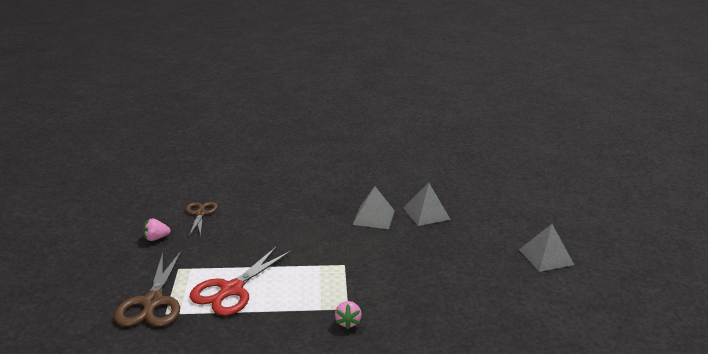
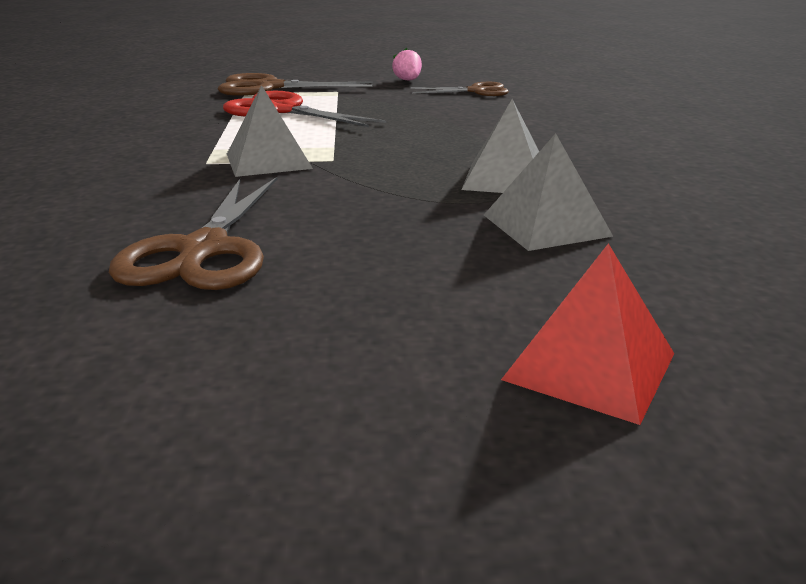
camera: 90 degrees right, 0 degrees up
pink strawberry [335,301,362,329] -> none
grey pyramid [519,224,574,272] -> grey pyramid moved to [227,85,313,177]
none -> brown scissors [109,177,277,290]
none -> red pyramid [501,243,674,425]

